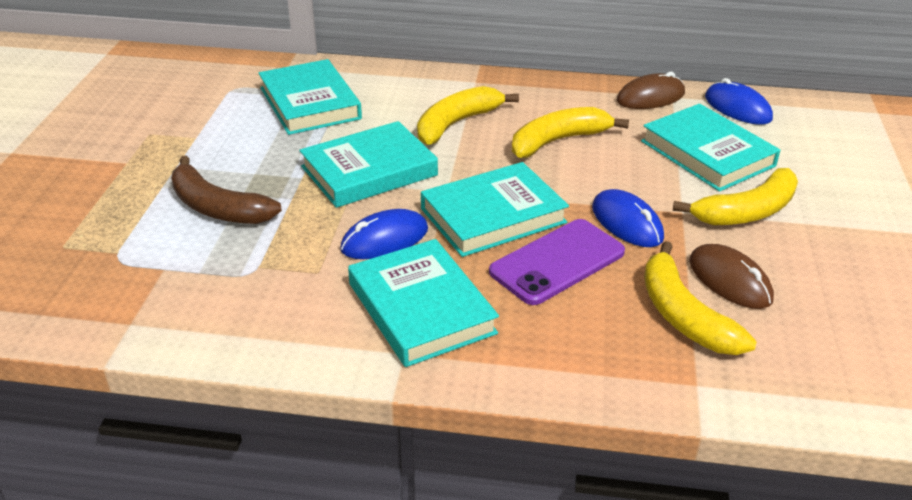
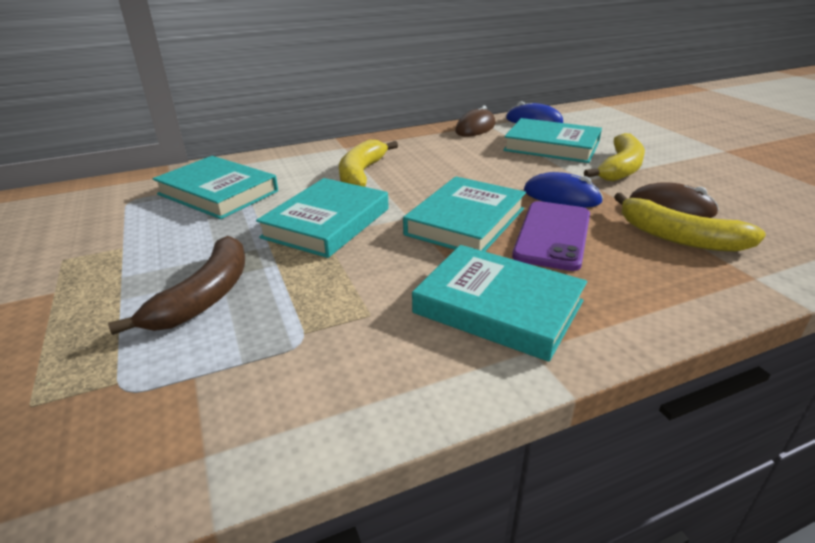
camera: 30 degrees left, 5 degrees down
brown banana [171,155,282,224] -> brown banana turned 75 degrees counterclockwise [108,236,245,335]
blue mouse [340,209,428,259] -> none
yellow banana [512,107,629,158] -> none

